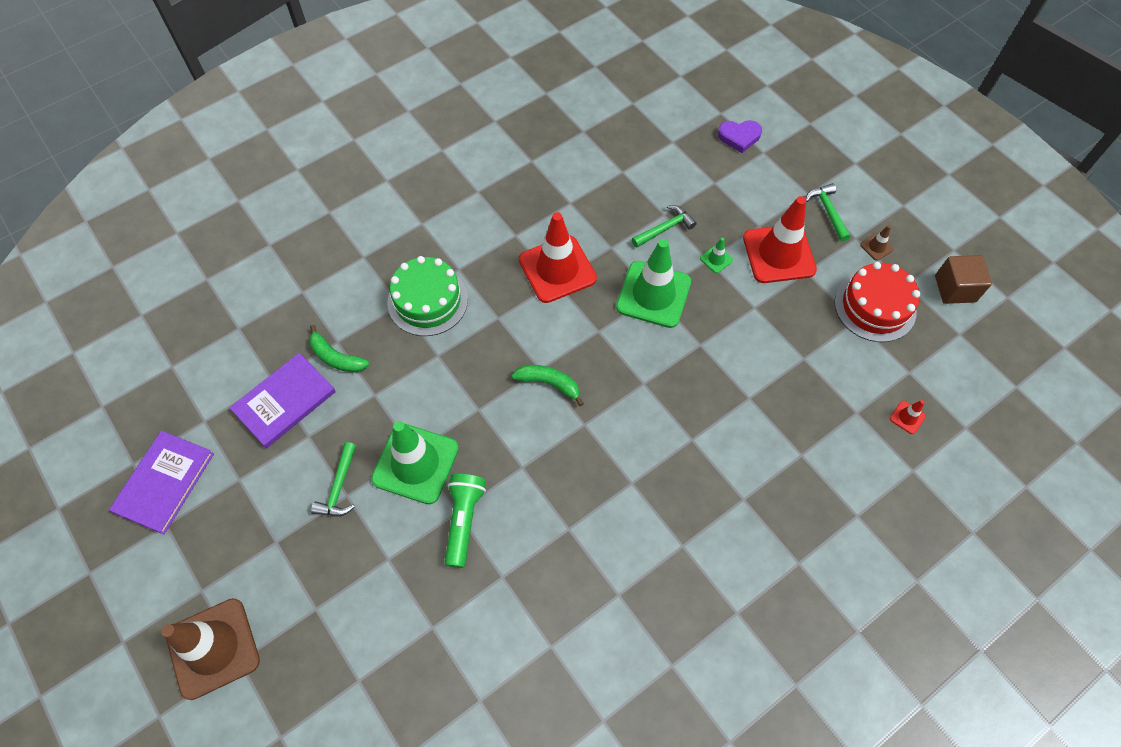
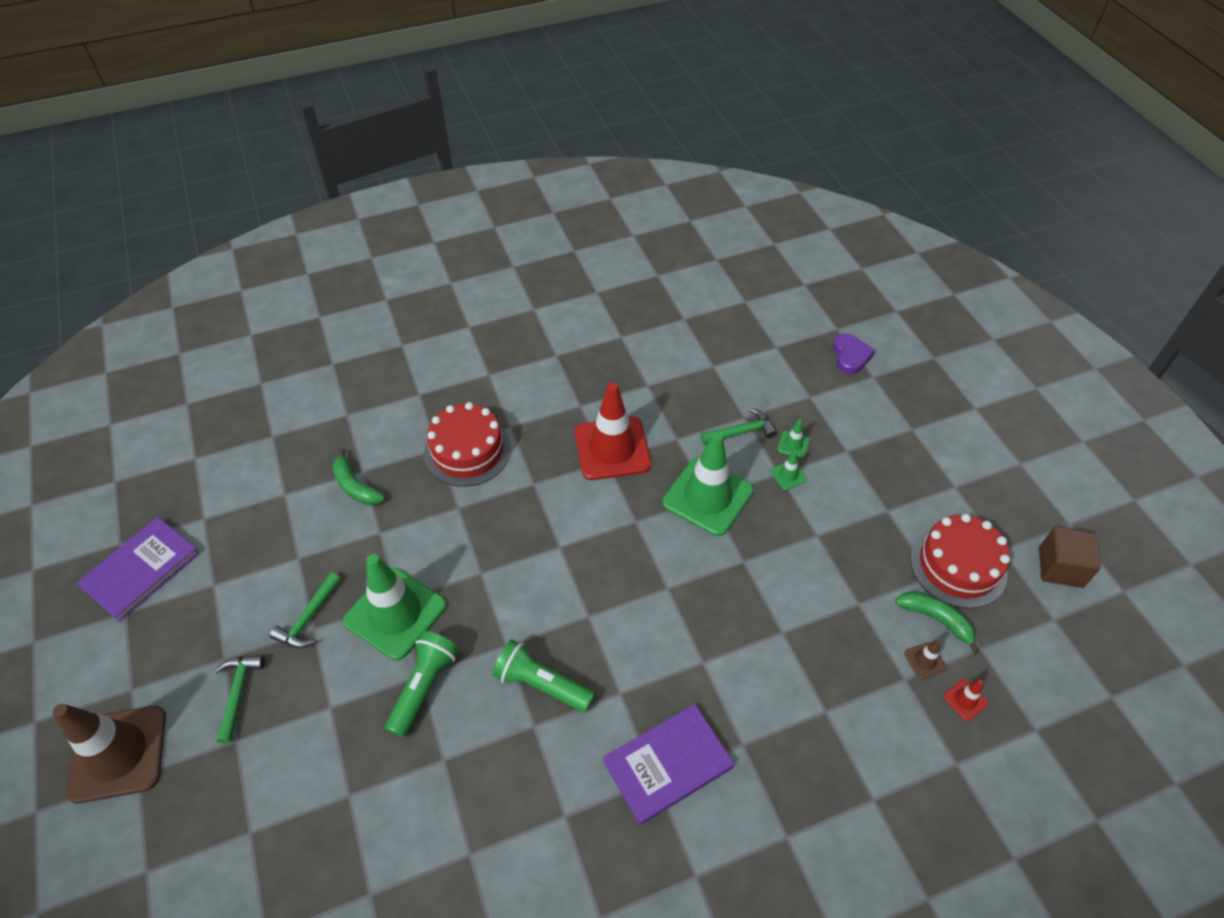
camera: 15 degrees right, 10 degrees down
purple book [229,353,336,448] -> purple book moved to [603,704,734,825]
green cake [387,256,468,336] -> red cake [424,402,511,487]
green banana [512,365,584,406] -> green banana moved to [895,592,980,654]
purple heart [718,120,762,153] -> purple heart turned 105 degrees counterclockwise [833,333,875,374]
red traffic cone [743,196,817,283] -> none
green hammer [806,183,850,242] -> green hammer moved to [215,655,265,744]
brown traffic cone [860,225,894,261] -> brown traffic cone moved to [904,639,947,679]
none -> green flashlight [493,639,595,712]
none -> green traffic cone [778,419,809,458]

